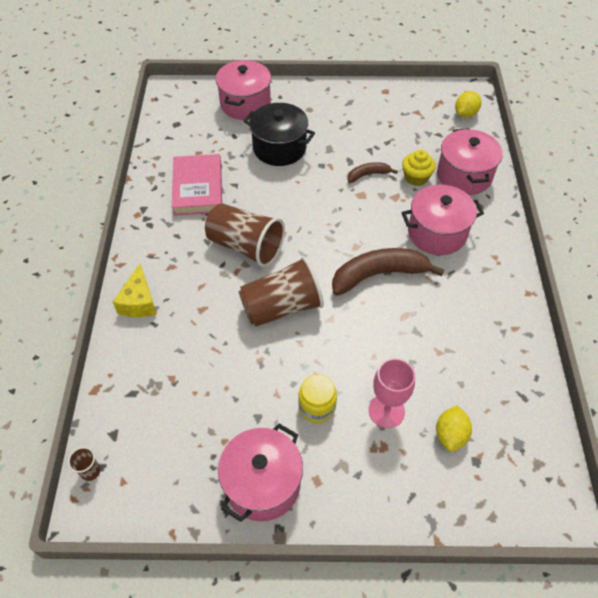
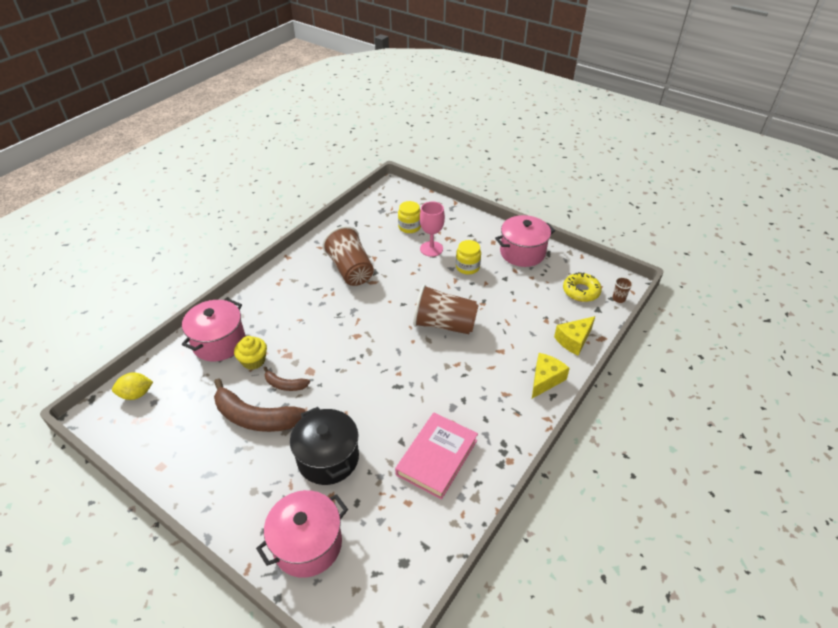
camera: 145 degrees left, 10 degrees down
brown cup [205,203,285,267] -> brown cup moved to [322,226,374,286]
brown banana [332,248,444,296] -> brown banana moved to [214,378,306,432]
pink pot [401,184,484,255] -> none
yellow lemon [436,405,472,452] -> yellow jar [398,201,421,233]
none -> yellow cheese [554,316,595,356]
none -> yellow donut [563,272,602,302]

